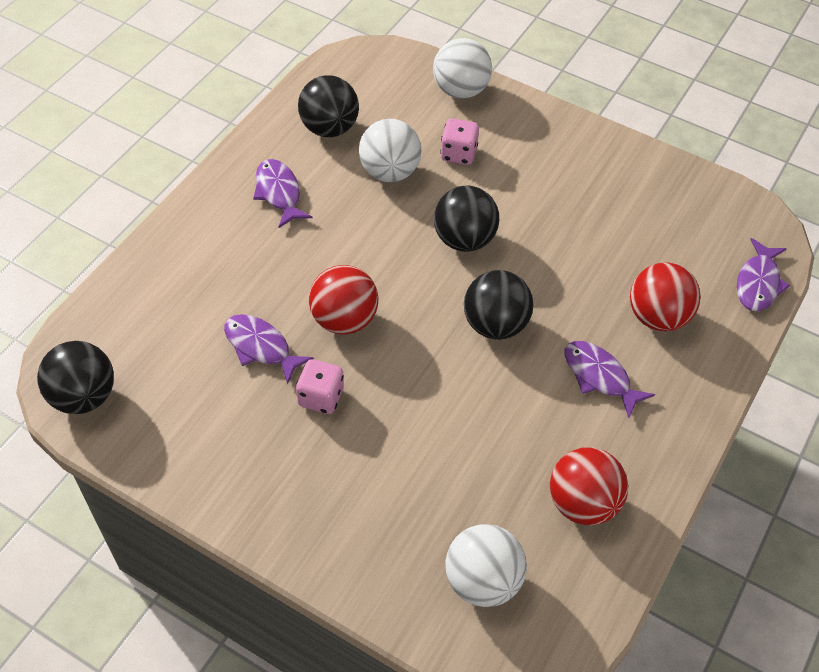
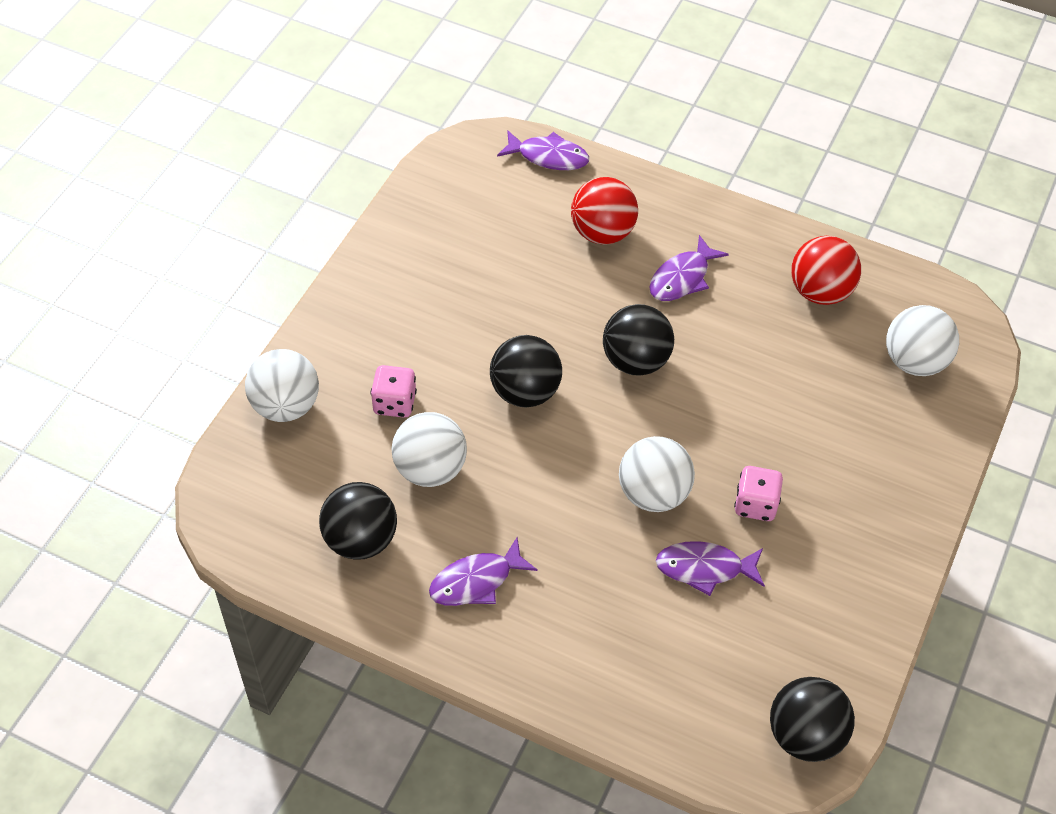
camera: 95 degrees left, 0 degrees up
purple fish [224,314,314,385] -> purple fish turned 60 degrees clockwise [656,541,765,596]
red ball [309,265,378,334] -> white ball [619,436,695,512]

